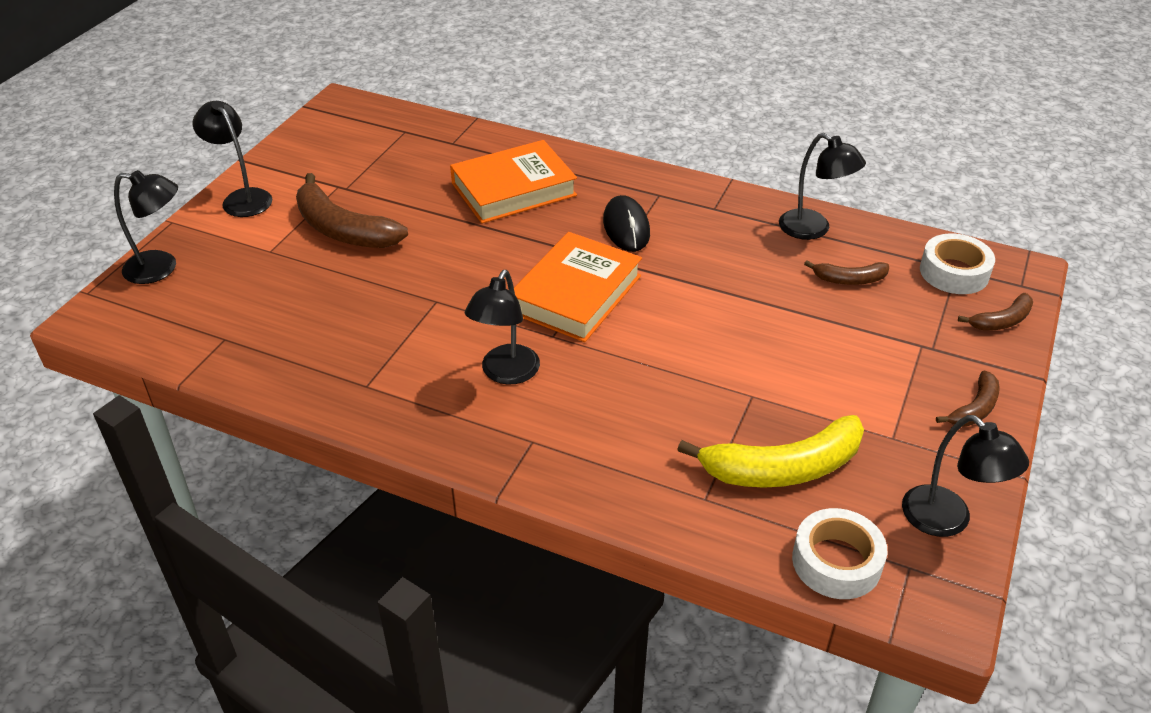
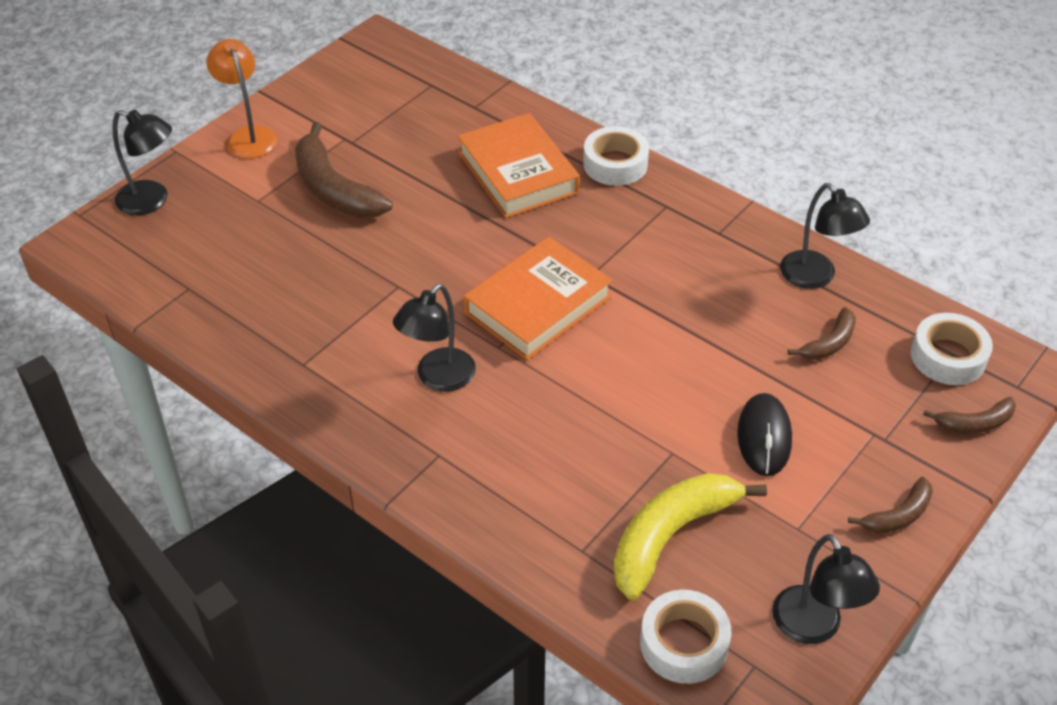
camera: 15 degrees right, 5 degrees up
black lamp [192,101,272,217] -> orange lamp [206,39,277,158]
orange book [450,140,577,223] -> orange book turned 75 degrees clockwise [458,113,580,218]
black mouse [603,195,650,252] -> black mouse moved to [737,393,792,476]
yellow banana [677,415,864,488] -> yellow banana turned 135 degrees clockwise [613,473,767,600]
brown banana [804,260,889,285] -> brown banana turned 60 degrees counterclockwise [788,307,856,360]
none -> white tape [583,126,649,186]

